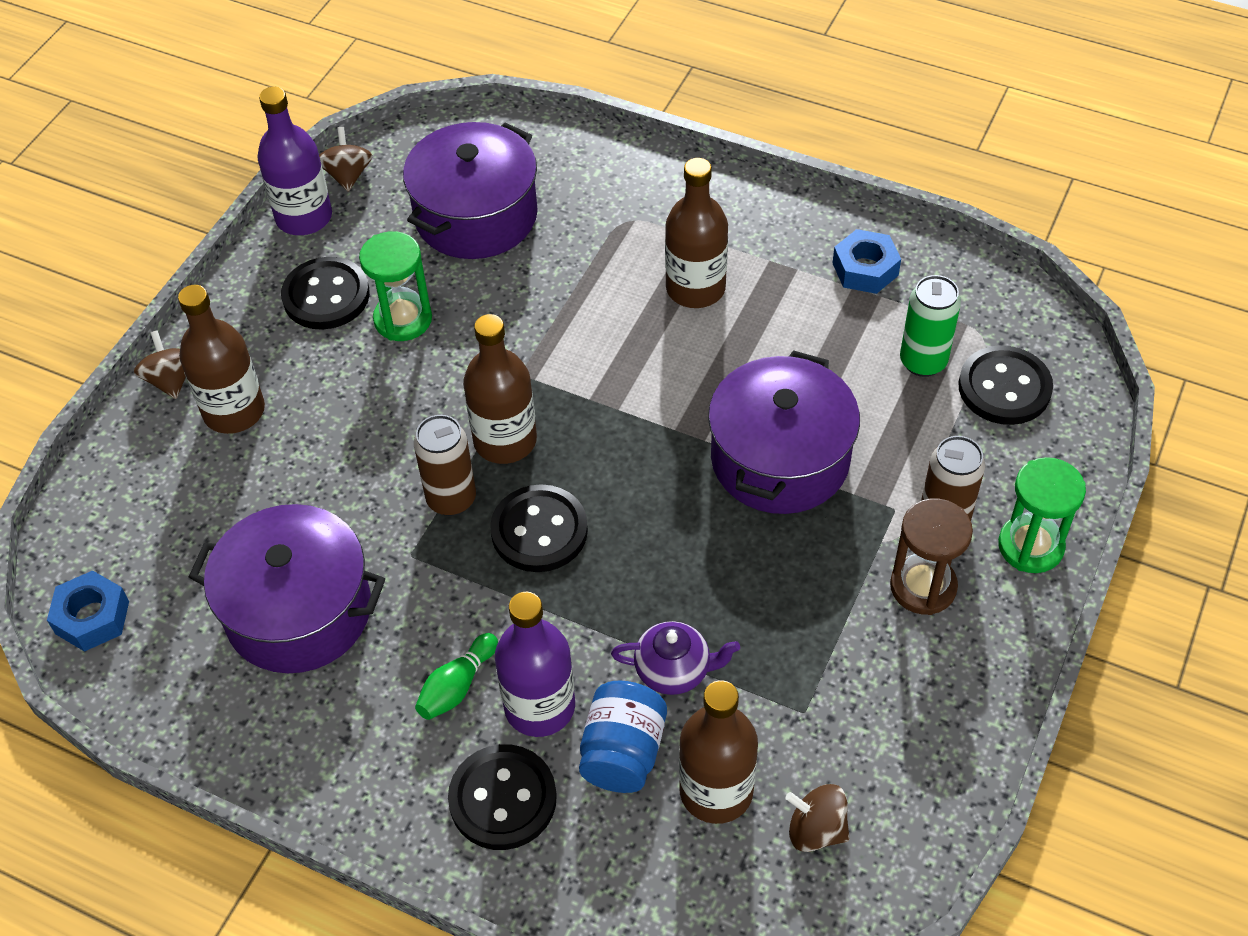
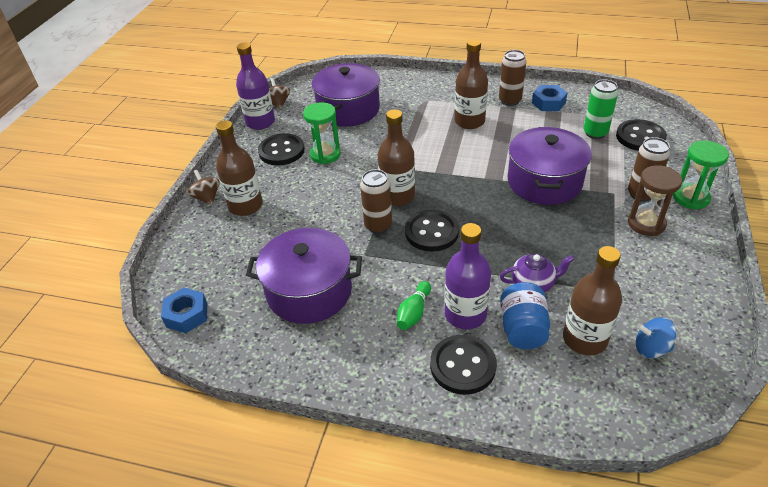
camera: 10 degrees left, 10 degrees down
brown spinning top [785,784,850,852] -> blue spinning top [636,317,676,358]
none -> brown can [499,50,526,106]

